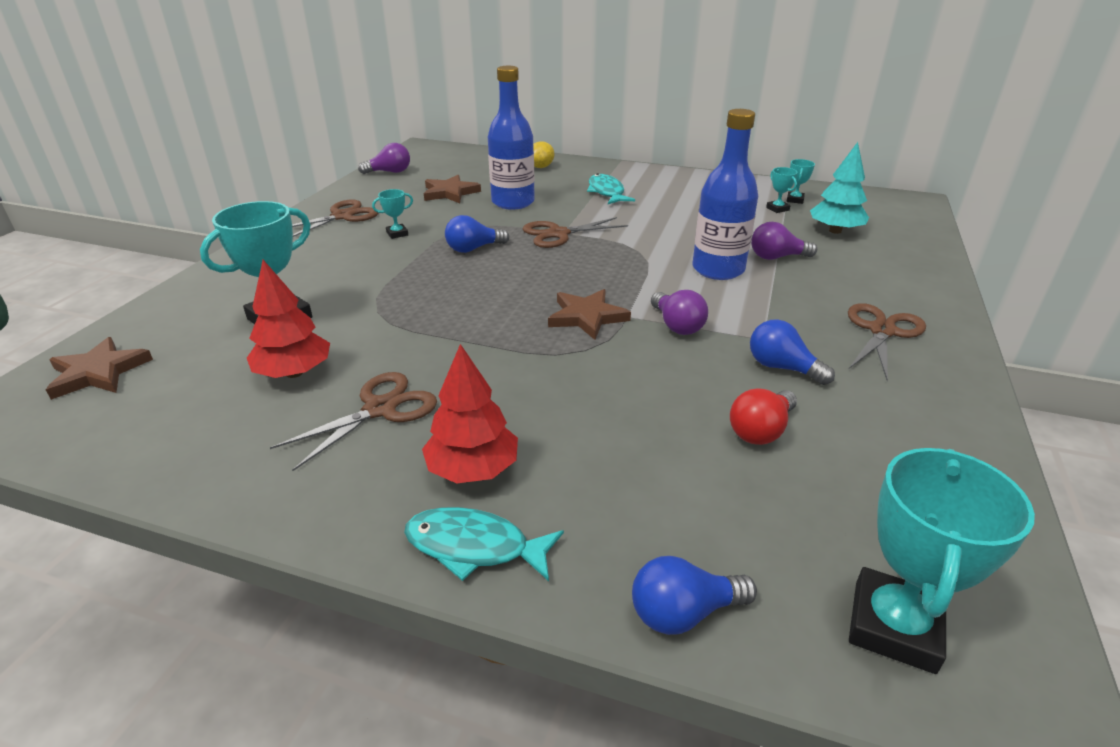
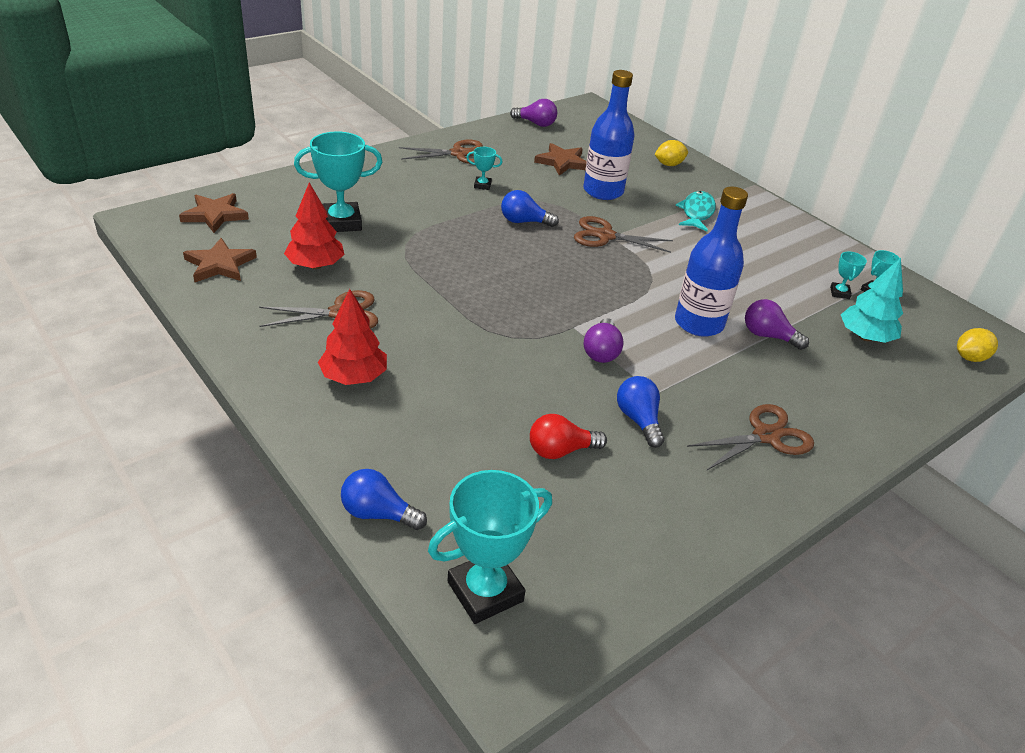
camera: 30 degrees right, 5 degrees up
turquoise fish [404,507,564,581] -> none
brown star [548,289,631,340] -> brown star moved to [183,238,257,282]
none -> yellow lemon [957,328,998,362]

